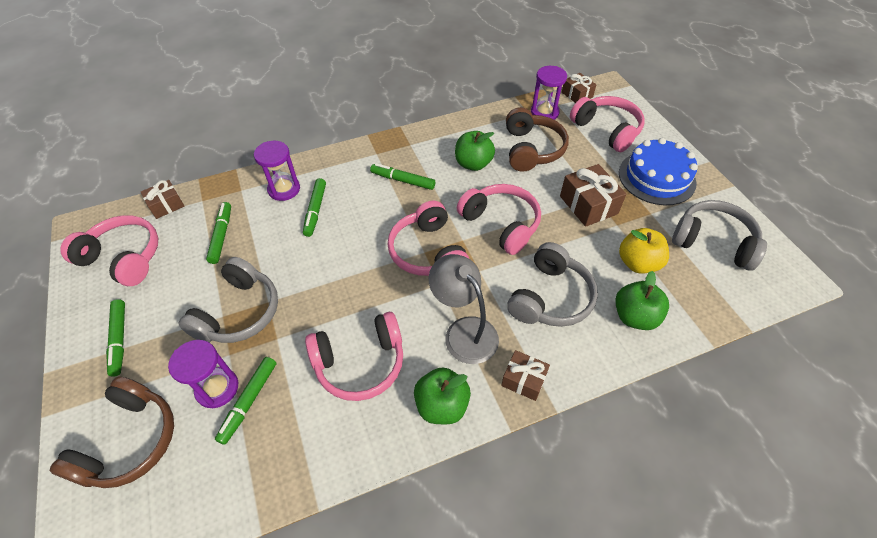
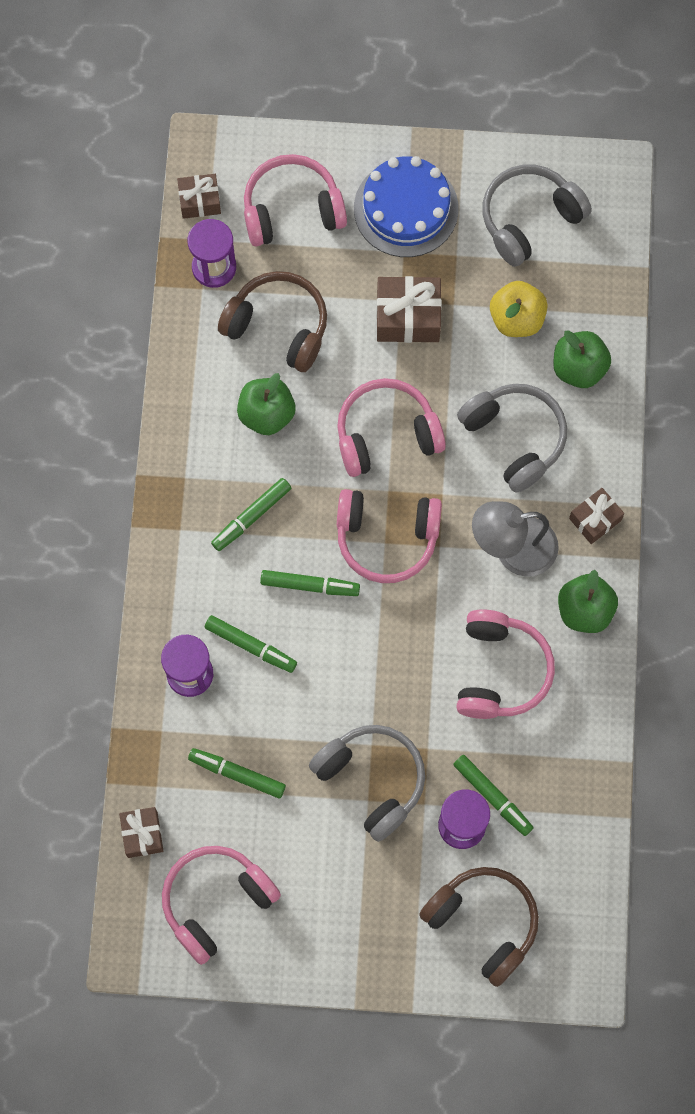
camera: 65 degrees left, 20 degrees up
green marker [106,299,125,376] -> green marker moved to [260,570,360,596]

